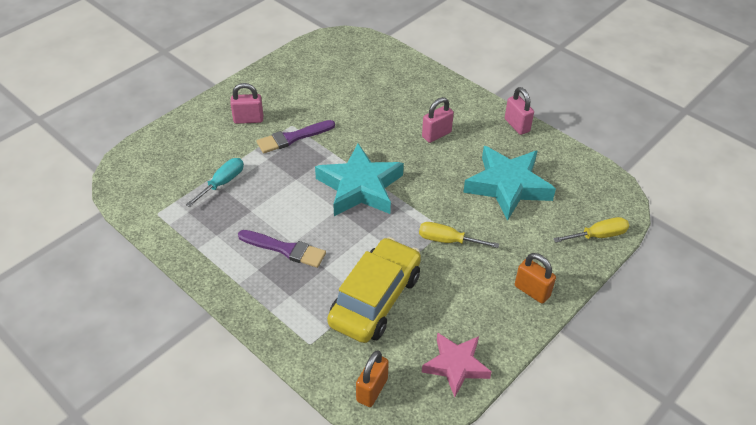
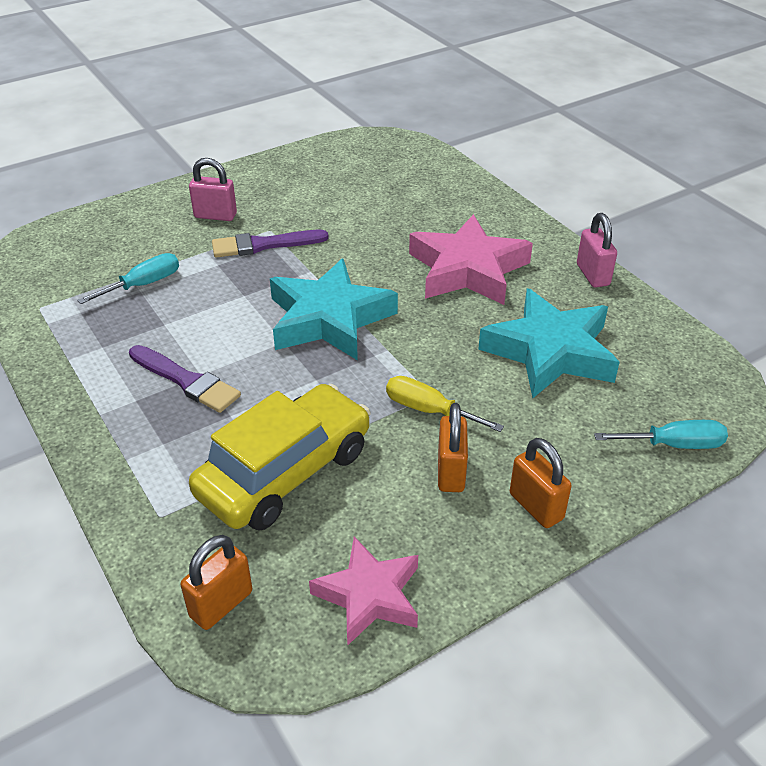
camera: 15 degrees right, 5 degrees down
pink padlock [422,97,454,143] -> pink star [409,214,533,305]
yellow screwdriver [553,217,629,243] -> turquoise screwdriver [594,420,728,449]
none -> orange padlock [438,403,468,492]

